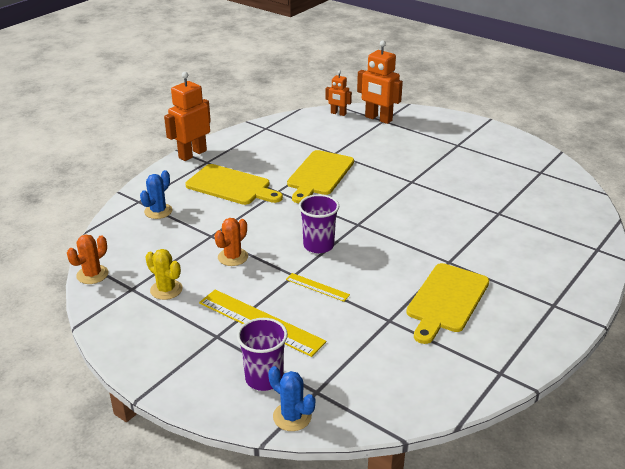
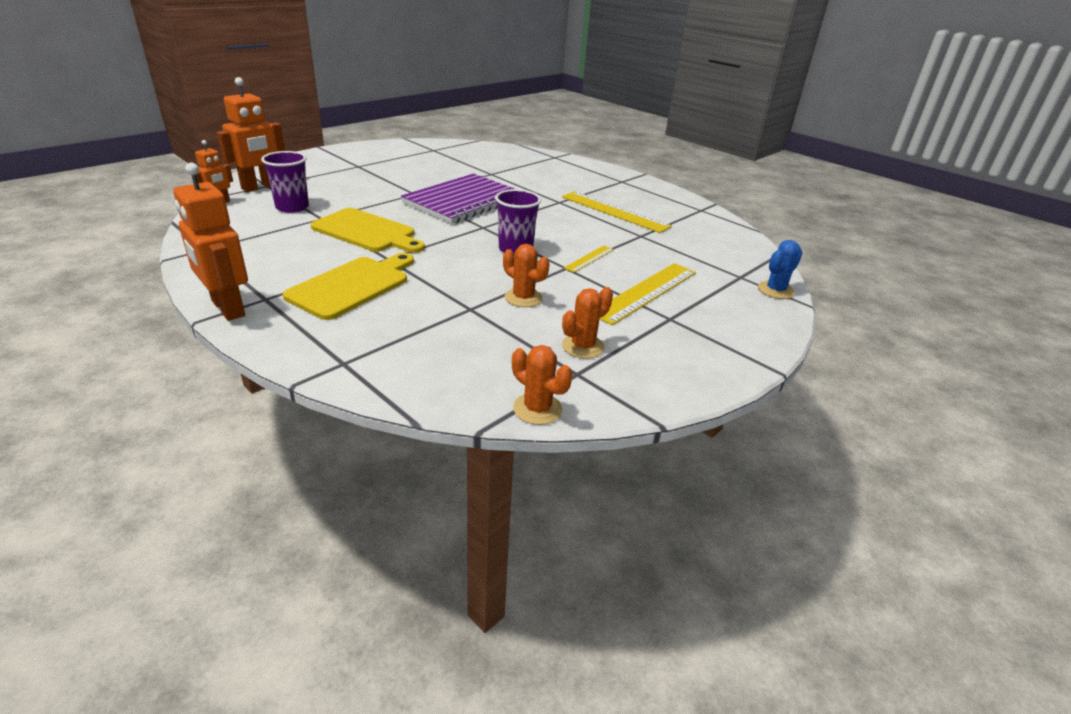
camera: 85 degrees left, 0 degrees up
blue cactus [140,170,172,219] -> none
yellow cactus [146,249,183,300] -> orange cactus [562,287,613,358]
purple cup [237,318,288,391] -> purple cup moved to [261,151,309,213]
yellow cutting board [406,263,489,344] -> yellow ruler [562,191,672,233]
none -> purple notebook [401,174,515,224]

